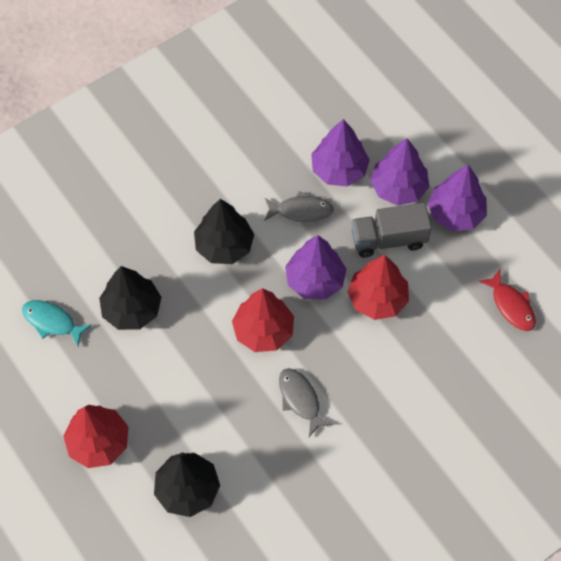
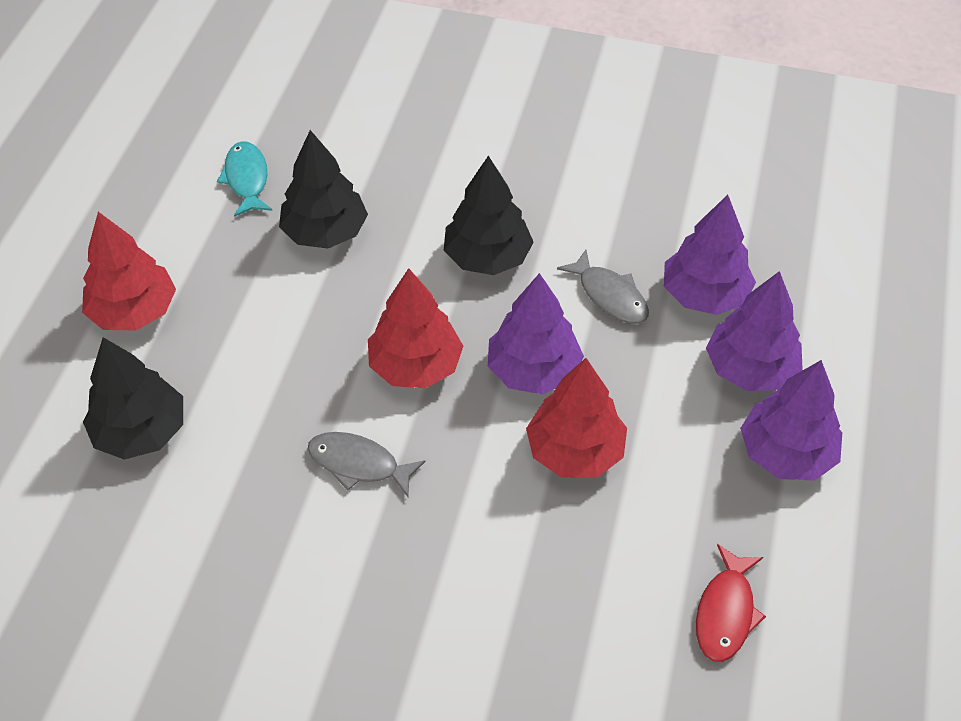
camera: 50 degrees right, 10 degrees down
grey fish [279,368,333,437] -> grey fish turned 90 degrees counterclockwise [308,432,425,497]
grey truck [351,203,432,258] -> none

